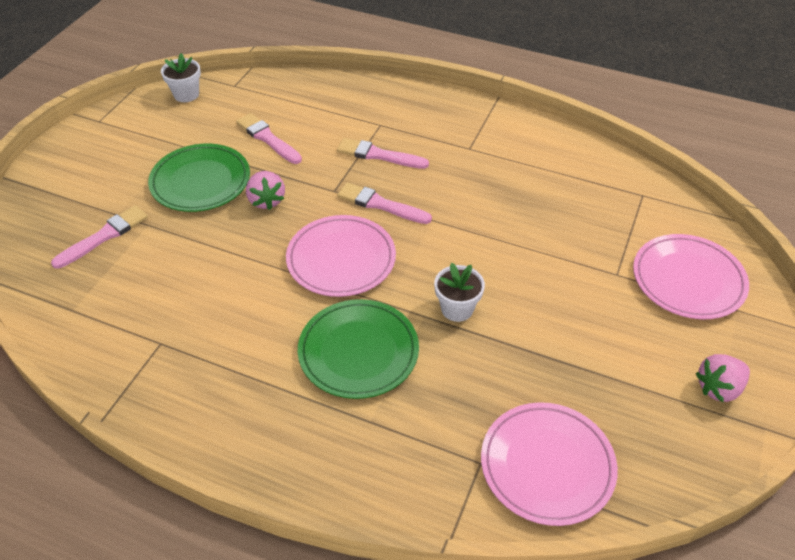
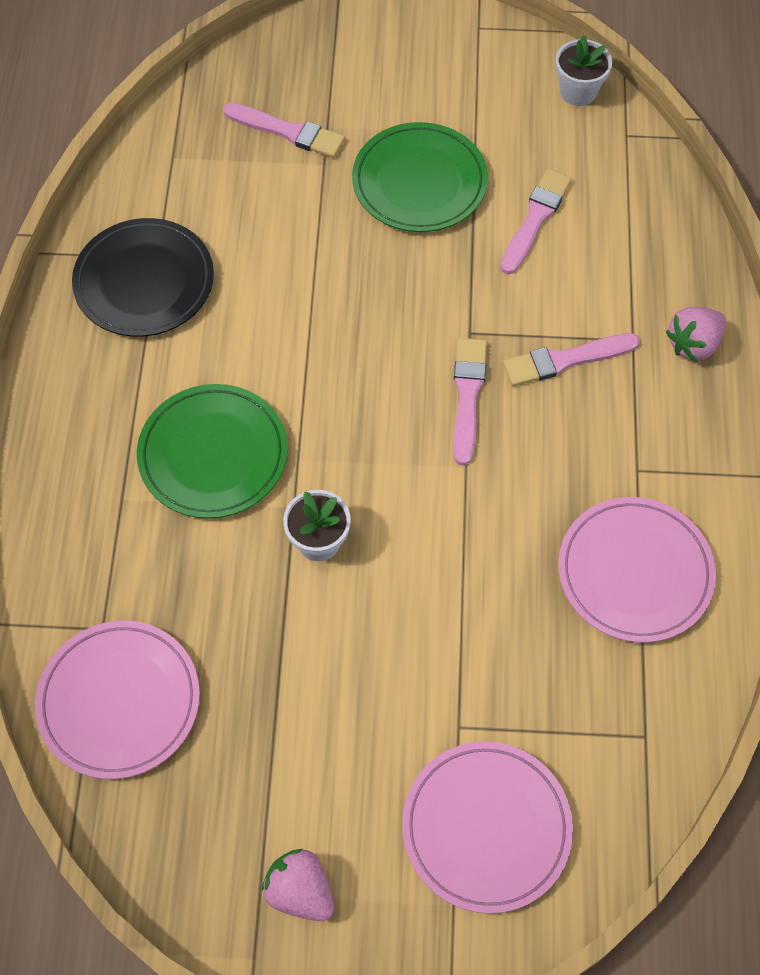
camera: 70 degrees right, 15 degrees up
pink strawberry [246,171,285,210] -> pink strawberry moved to [666,307,726,362]
pink plate [286,215,396,297] -> pink plate moved to [558,497,716,643]
pink brush [337,138,429,169] -> pink brush turned 105 degrees counterclockwise [503,333,640,386]
none -> black plate [72,218,214,337]

